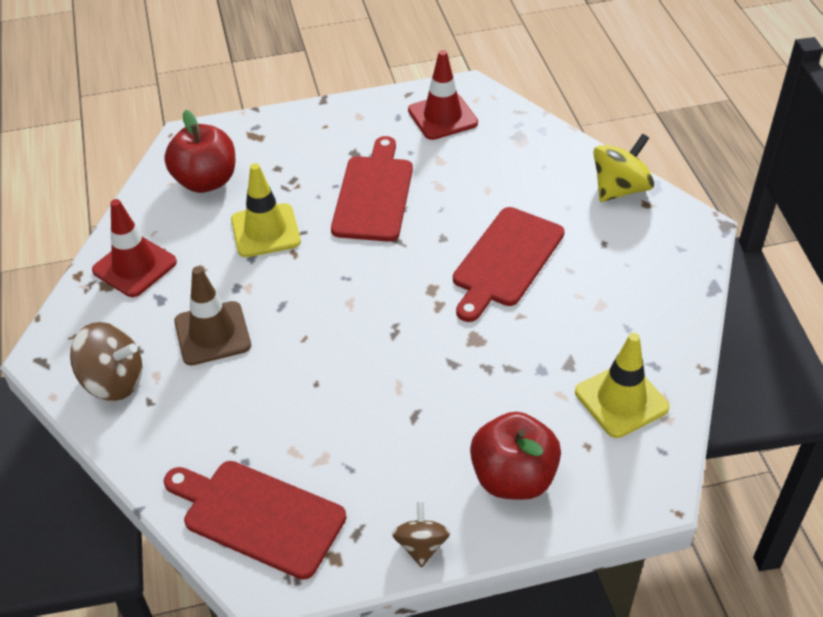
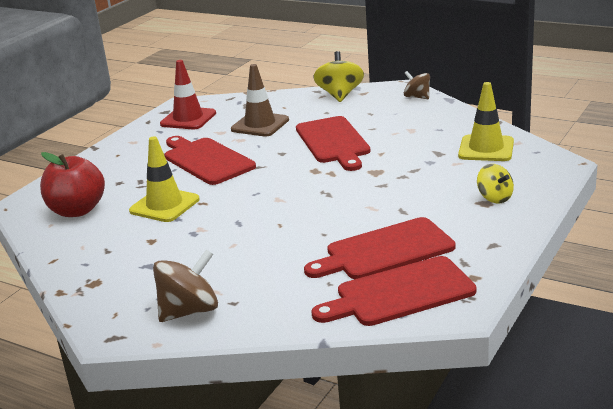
camera: 45 degrees left, 20 degrees down
red traffic cone [92,199,177,297] -> none
brown traffic cone [174,266,251,365] -> brown traffic cone moved to [231,64,289,136]
brown spinning top [392,501,450,567] -> brown spinning top moved to [404,71,430,99]
red apple [470,412,561,500] -> yellow spinning top [477,164,514,203]
none -> red cutting board [304,217,456,279]

